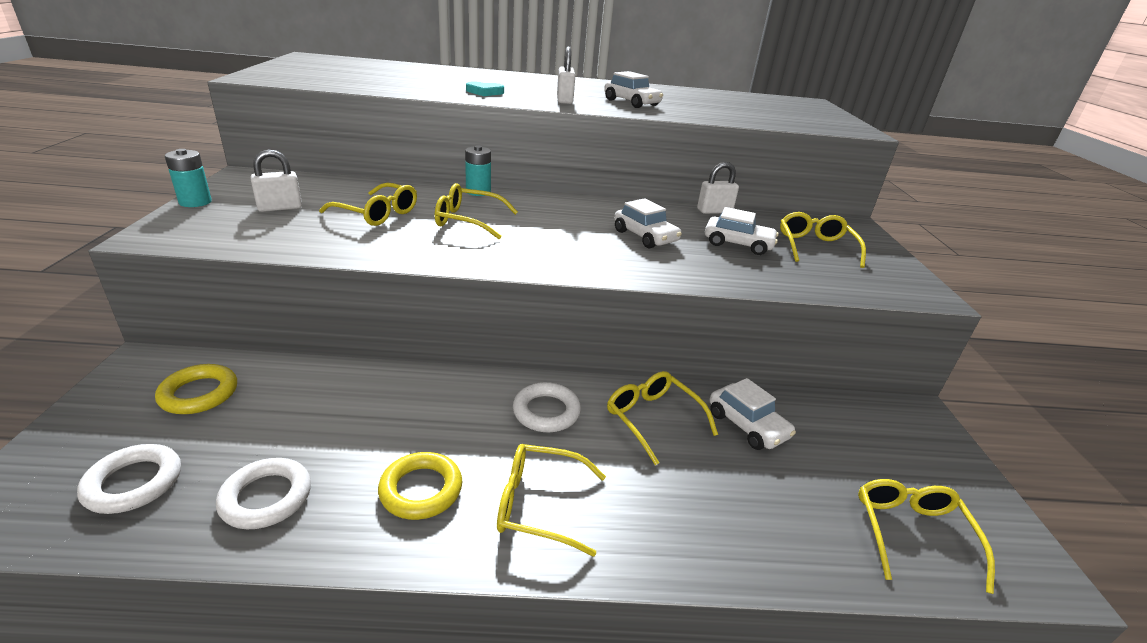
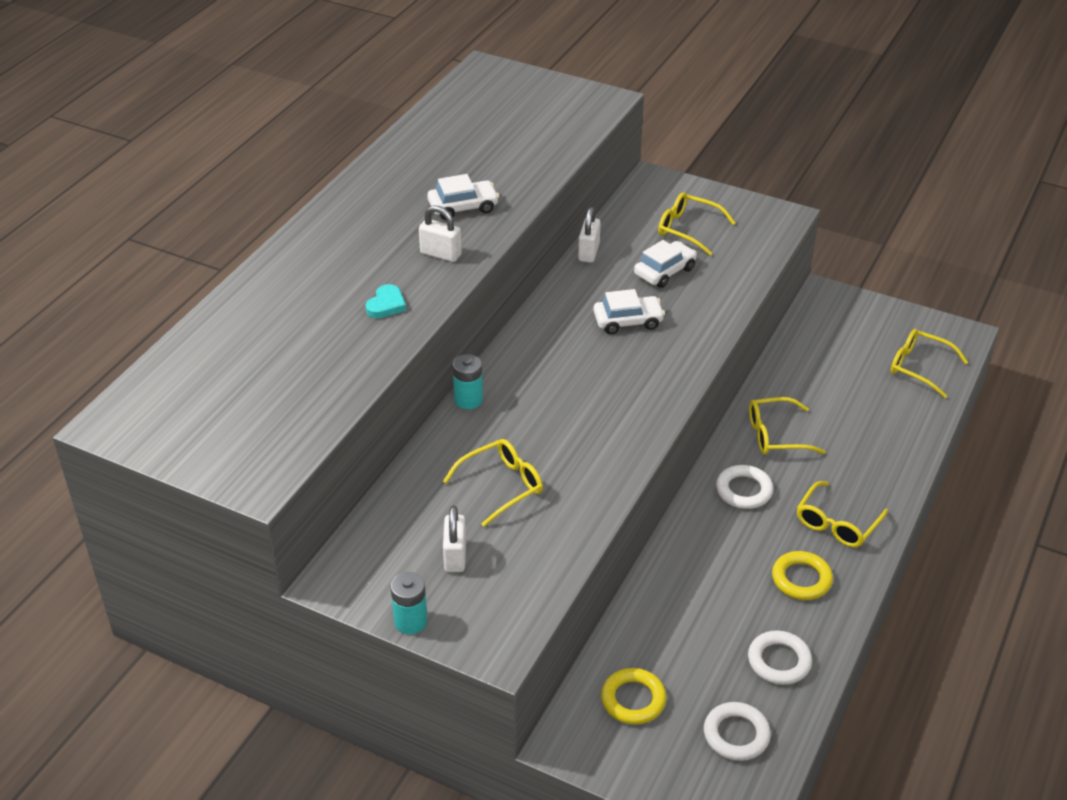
camera: 60 degrees left, 10 degrees up
yellow glasses [435,183,518,239] -> none
white car [710,378,796,450] -> none

